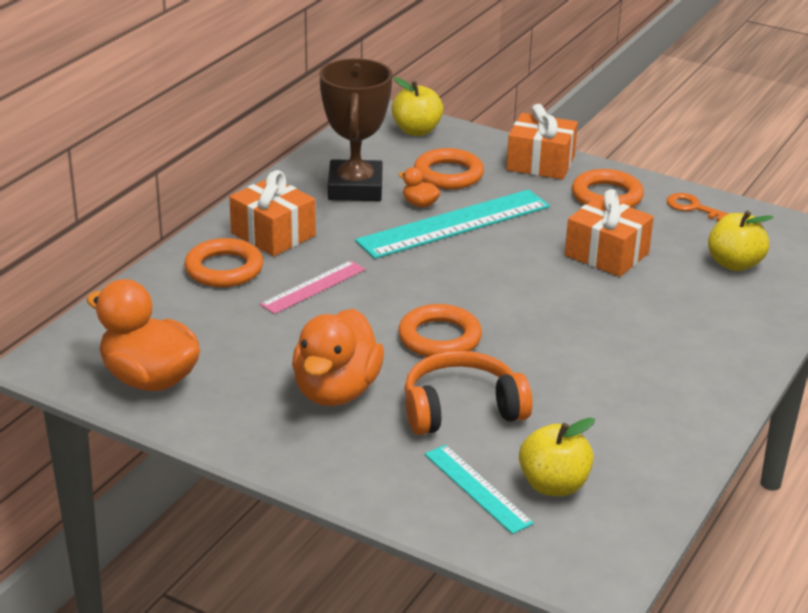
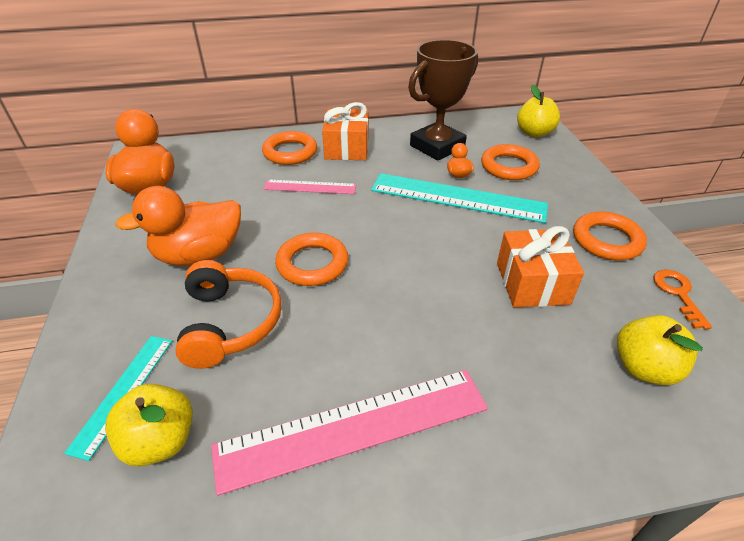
camera: 50 degrees right, 10 degrees up
orange headphones [405,351,533,435] -> orange headphones turned 45 degrees clockwise [175,260,282,369]
orange gift [506,104,578,180] -> none
none -> pink ruler [211,370,488,496]

